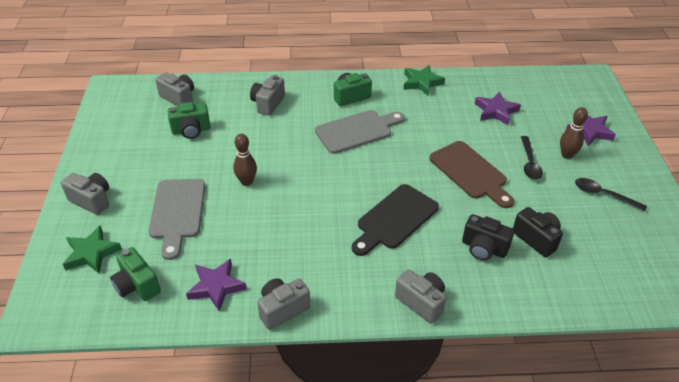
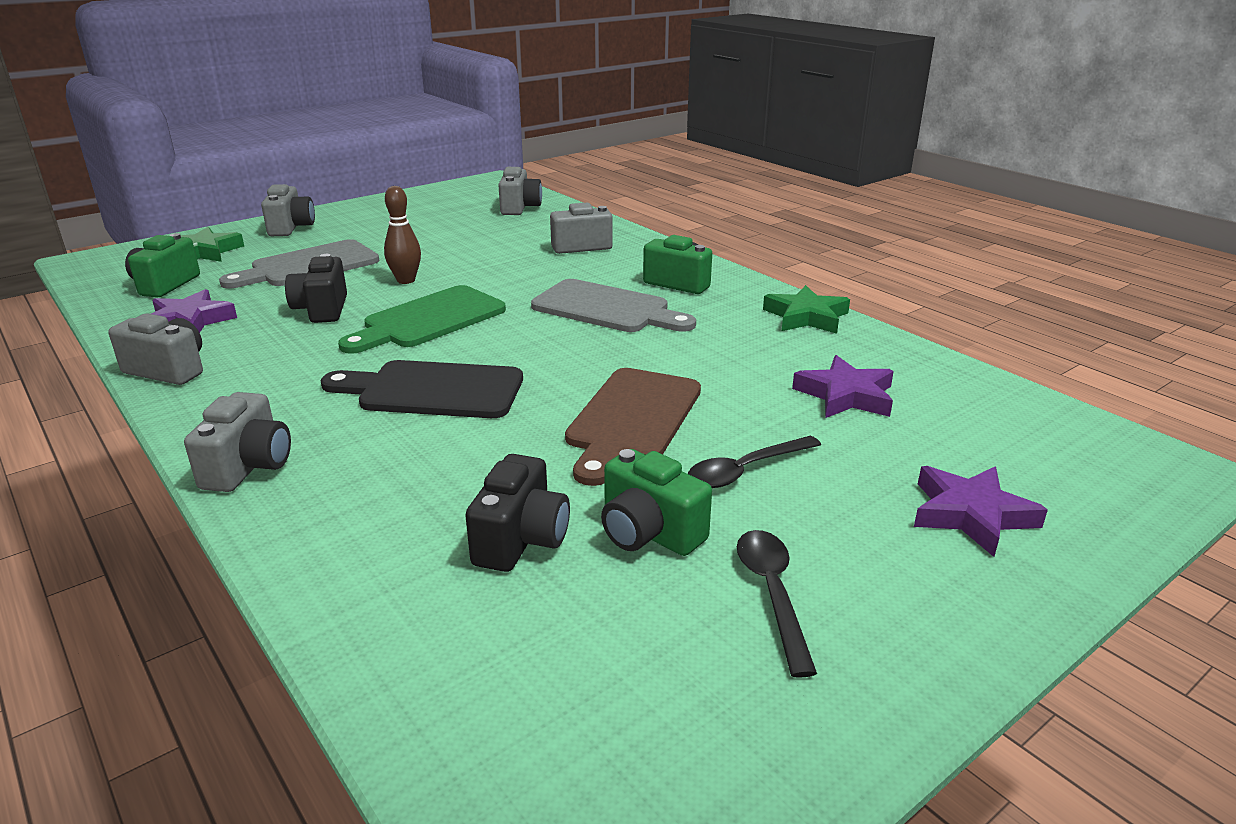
camera: 55 degrees right, 15 degrees down
green camera [168,102,210,139] -> green camera moved to [601,449,712,556]
black camera [462,214,514,261] -> black camera moved to [285,254,347,323]
brown bowling pin [560,107,588,159] -> none
none -> green cutting board [338,285,506,354]

